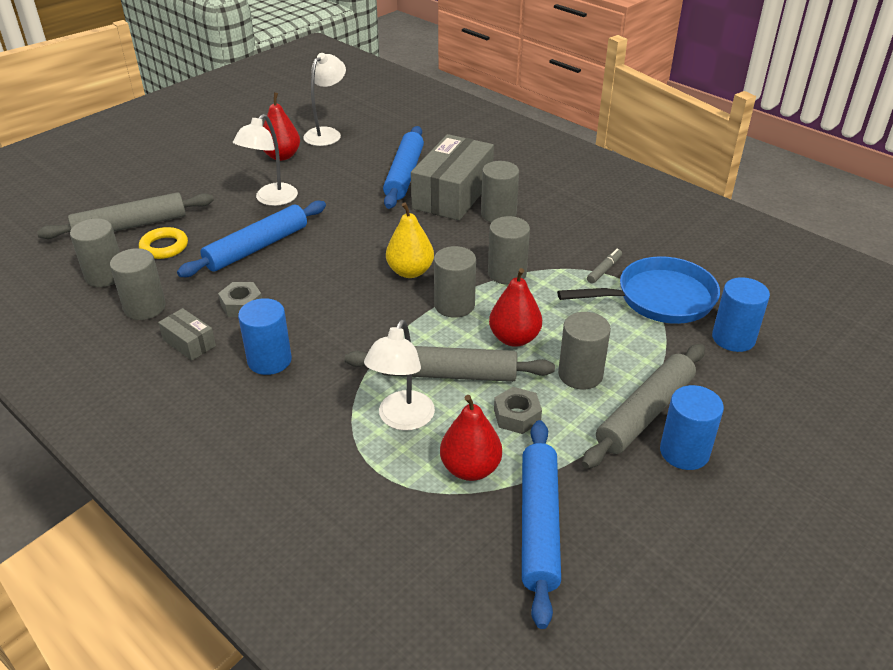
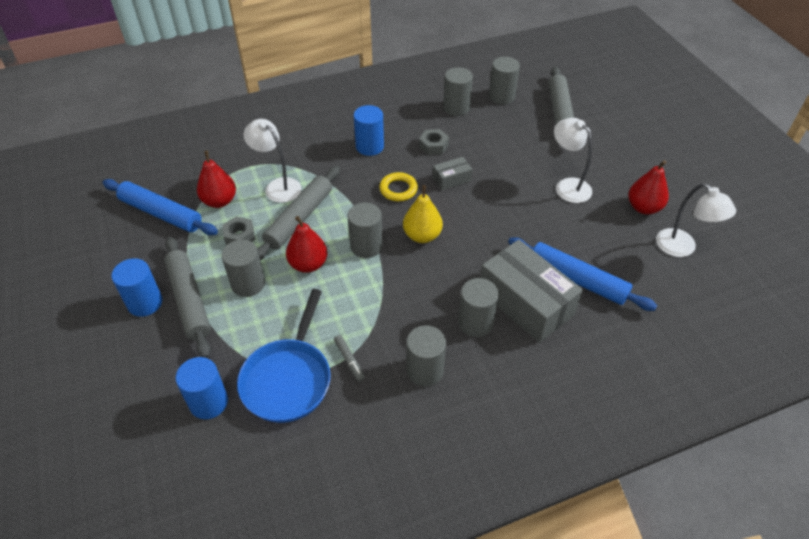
camera: 115 degrees right, 10 degrees up
yellow ring [139,227,188,259] -> yellow ring moved to [379,172,418,201]
grey box [158,308,216,361] -> grey box moved to [433,157,472,190]
blue rolling pin [177,201,326,277] -> none
grey cylinder [488,216,530,285] -> grey cylinder moved to [406,325,446,387]

